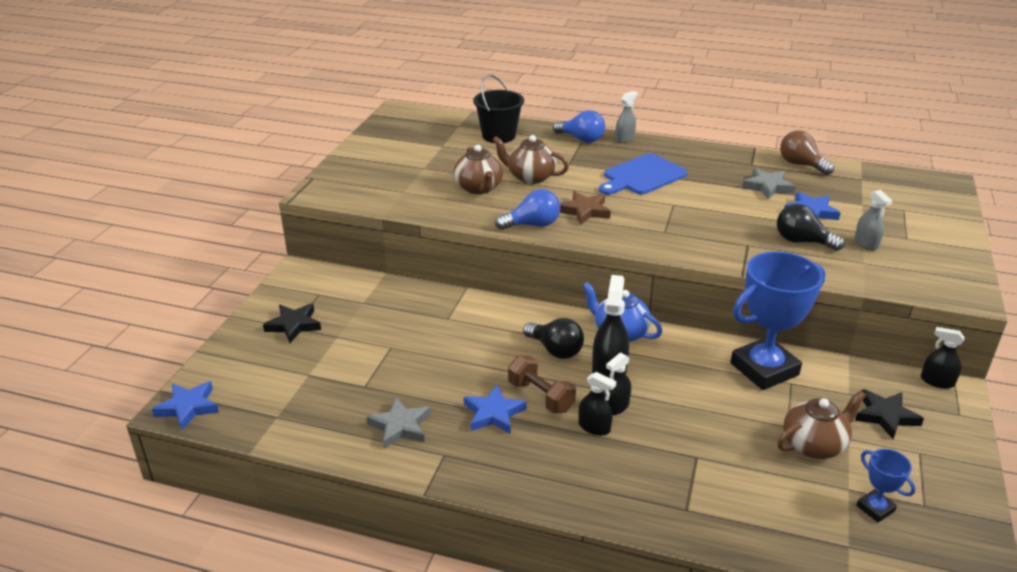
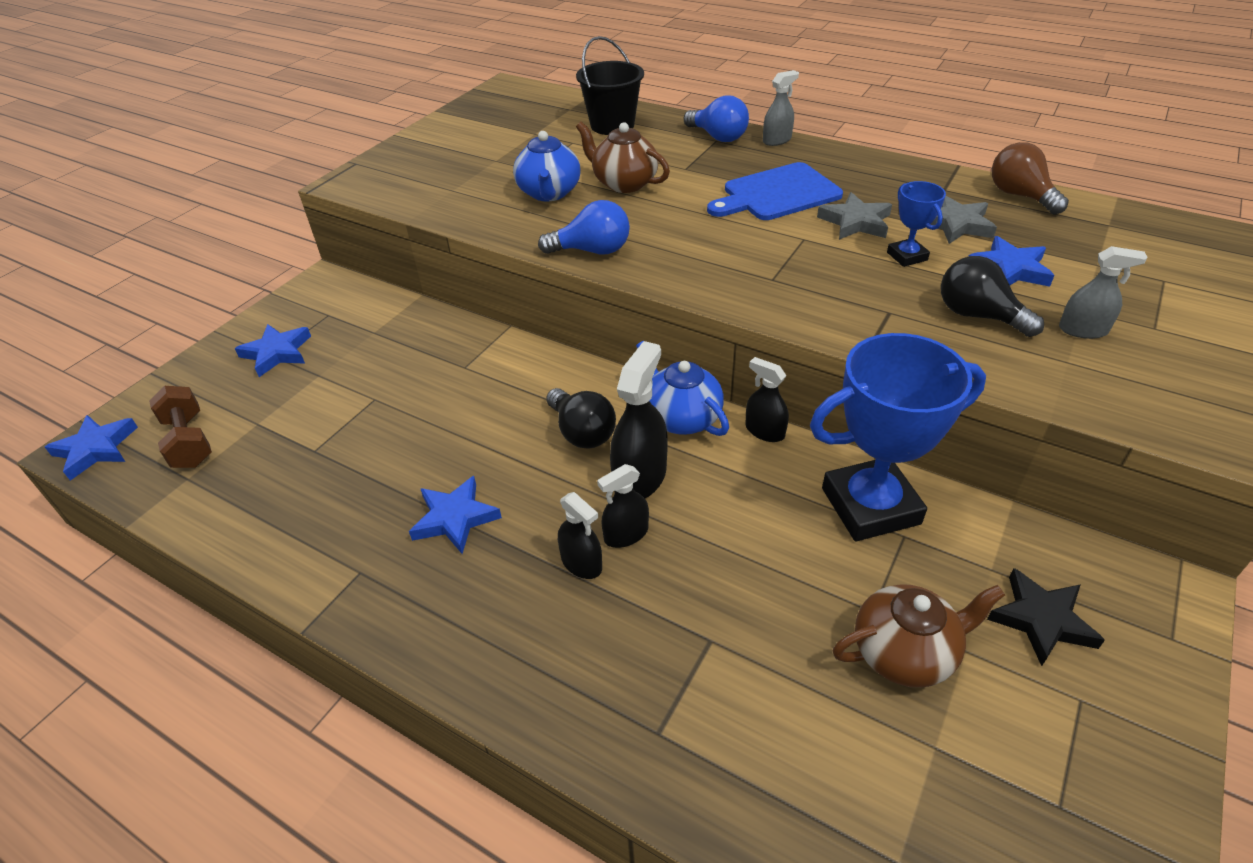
camera: 15 degrees right, 10 degrees up
black star [263,304,321,343] -> blue star [235,324,311,377]
grey star [366,397,431,449] -> grey star moved to [817,192,892,240]
brown teapot [453,145,503,194] -> blue teapot [513,131,581,201]
brown dumbbell [508,355,576,413] -> brown dumbbell moved to [149,386,212,468]
brown star [560,191,611,225] -> none
grey spray bottle [855,190,892,251] -> grey spray bottle turned 75 degrees counterclockwise [1059,246,1147,339]
blue trophy [856,449,916,522] -> blue trophy moved to [887,181,946,267]
black spray bottle [921,327,965,389] -> black spray bottle moved to [745,357,789,442]

